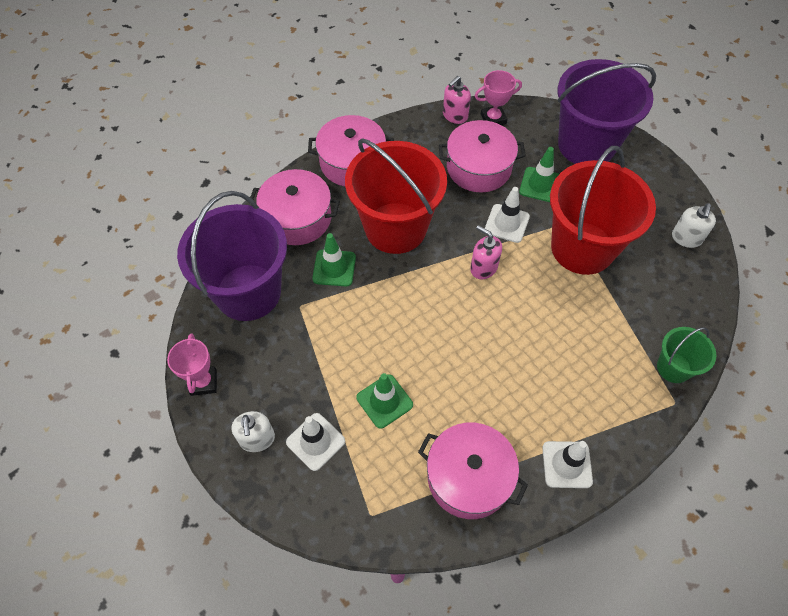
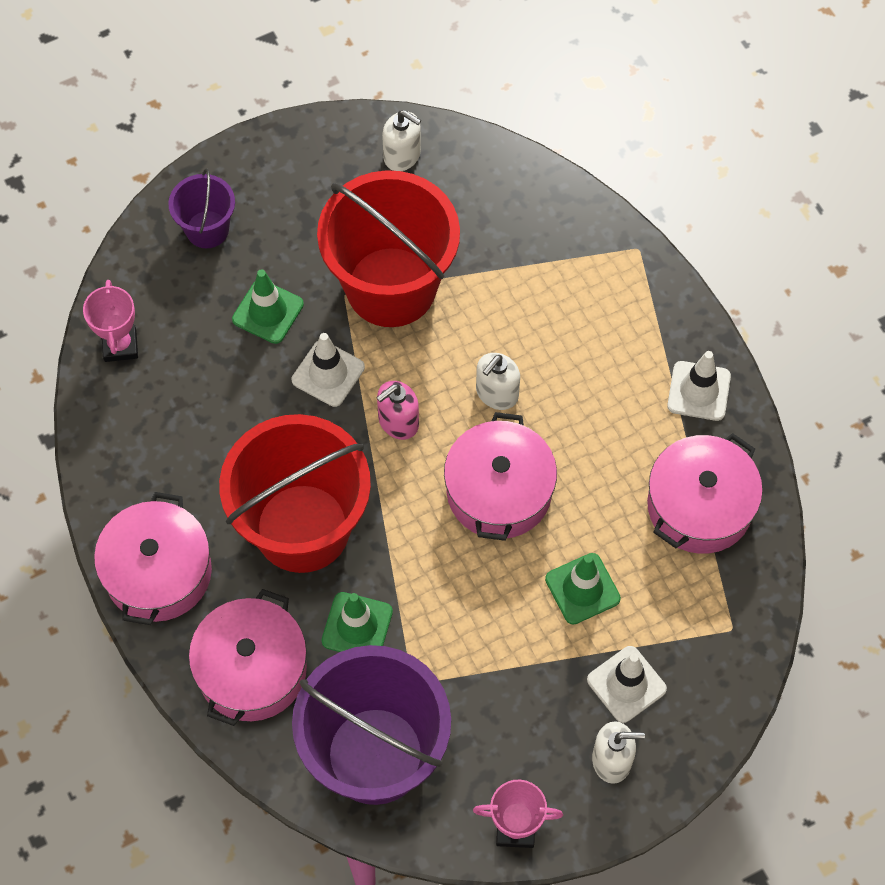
camera: 80 degrees left, 5 degrees up
pink pot [439,120,526,192] -> pink pot moved to [444,412,557,541]
pink soap dispenser [443,76,471,124] -> none
purple bucket [558,59,656,164] -> purple bucket [168,168,235,248], size x0.48
green bucket [657,327,716,383] -> none
none -> white soap dispenser [476,353,520,410]

